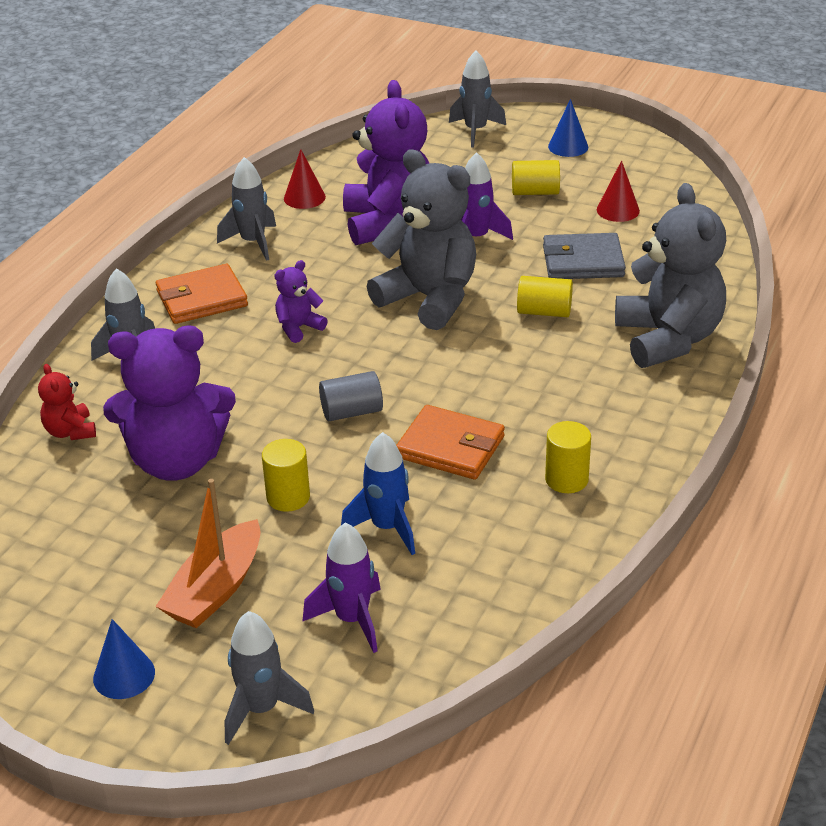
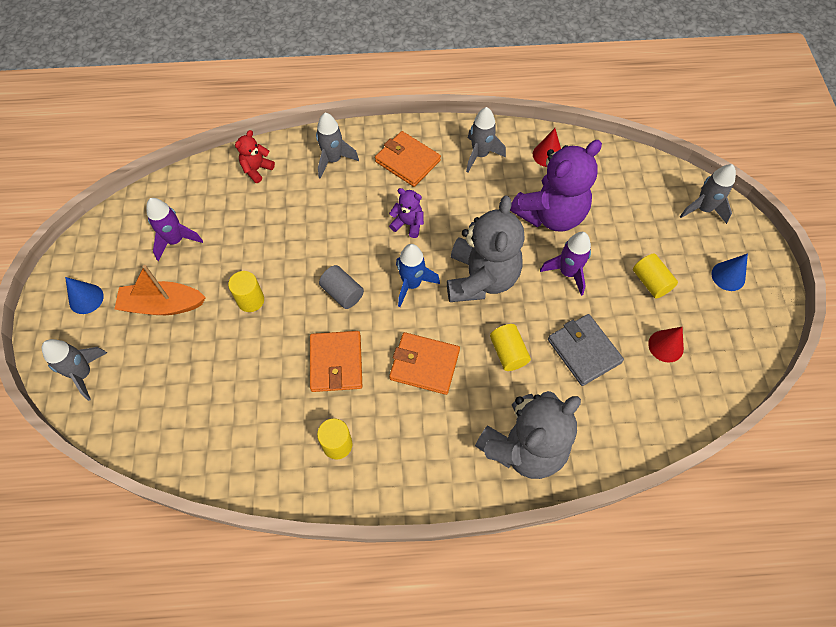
camera: 60 degrees right, 25 degrees up
purple teddy bear [103,326,236,481] -> none
purple rocket [302,522,381,653] -> purple rocket moved to [146,198,203,261]
blue rocket [341,432,415,555] -> blue rocket moved to [396,244,440,307]
none -> orange wallet [389,332,460,395]

